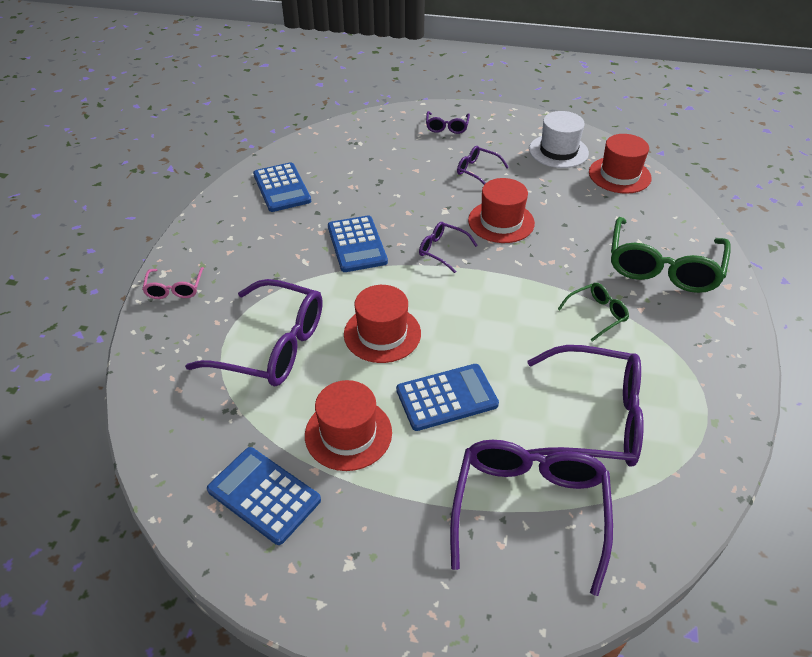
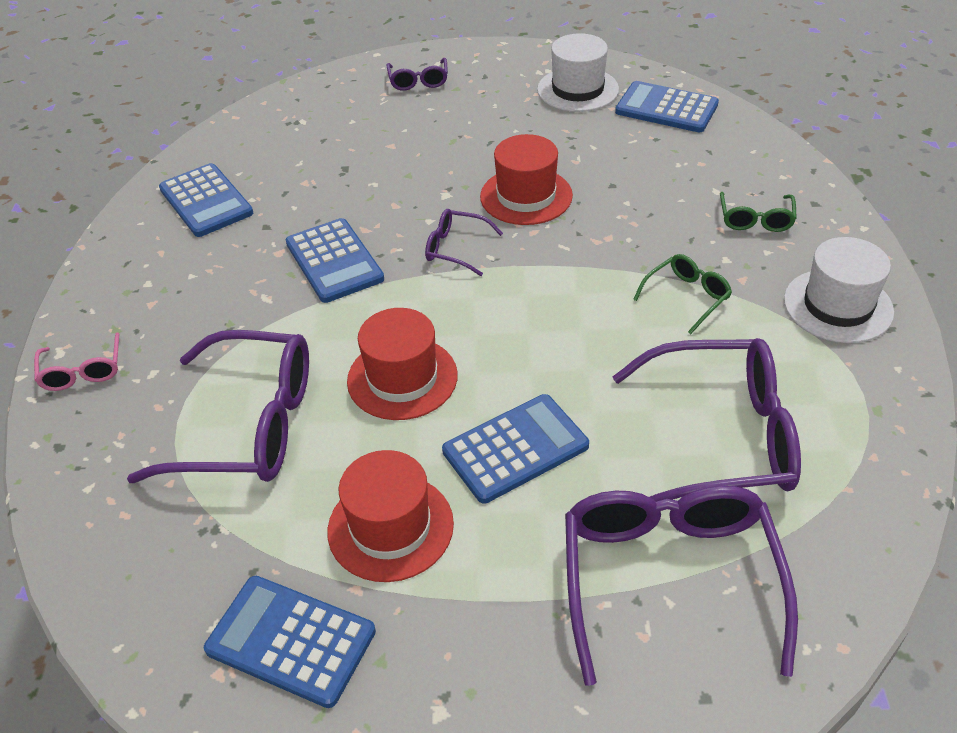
camera: 10 degrees left, 0 degrees up
purple glasses [457,146,509,185] -> none
red hat [589,134,652,194] -> blue calculator [615,81,719,133]
green glasses [611,217,731,293] -> green glasses [720,192,797,232], size x0.48
none -> white hat [784,237,894,343]

